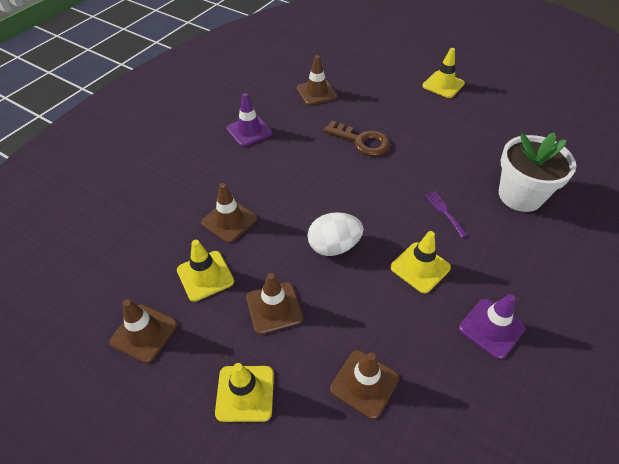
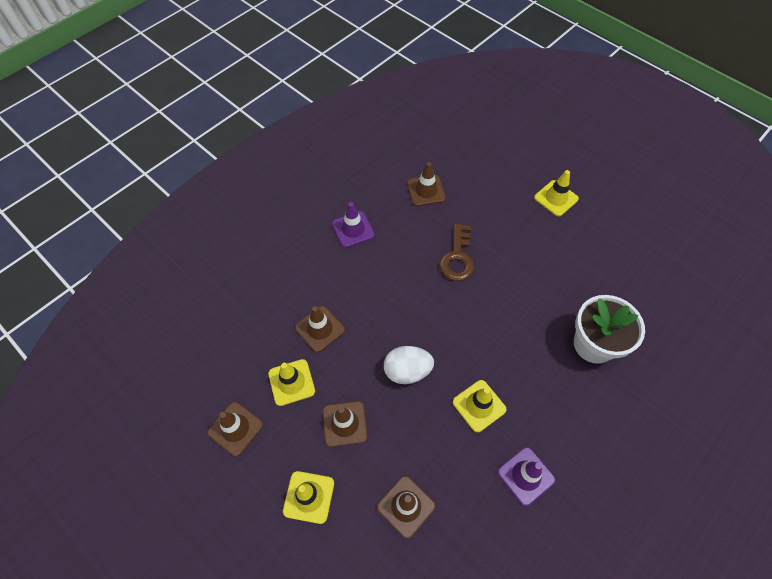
camera: 10 degrees right, 10 degrees up
brown key [323,121,391,156] -> brown key turned 60 degrees clockwise [440,223,474,281]
purple fork [425,191,468,238] -> none

